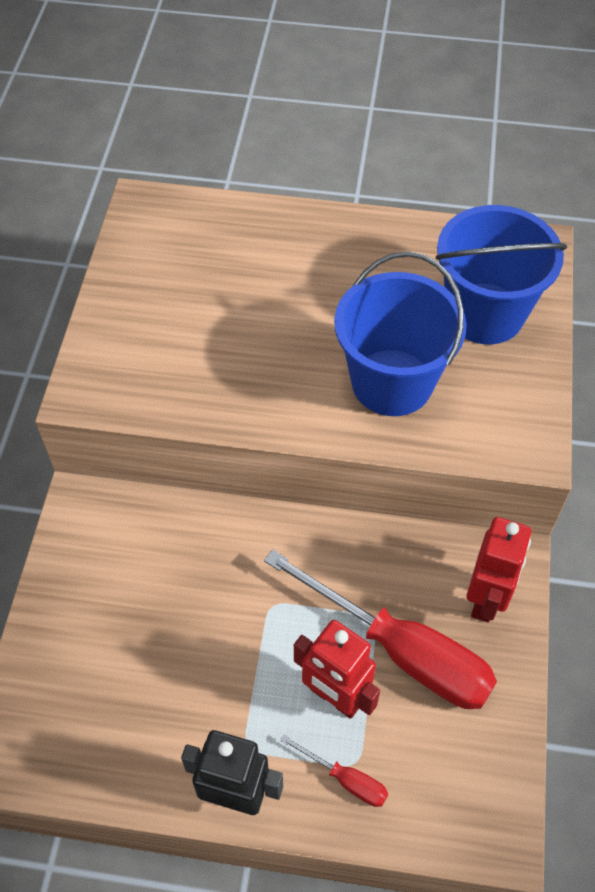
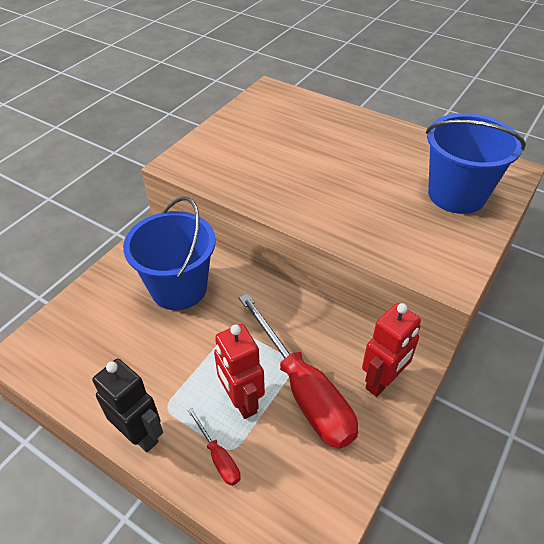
camera: 25 degrees right, 10 degrees down
blue bucket [334,251,467,416] -> blue bucket moved to [123,197,216,310]

